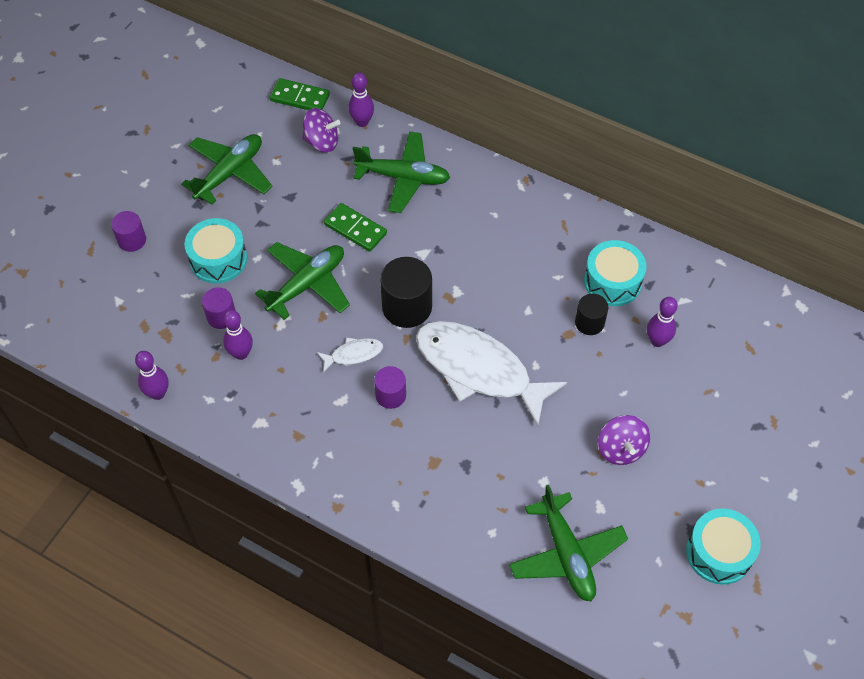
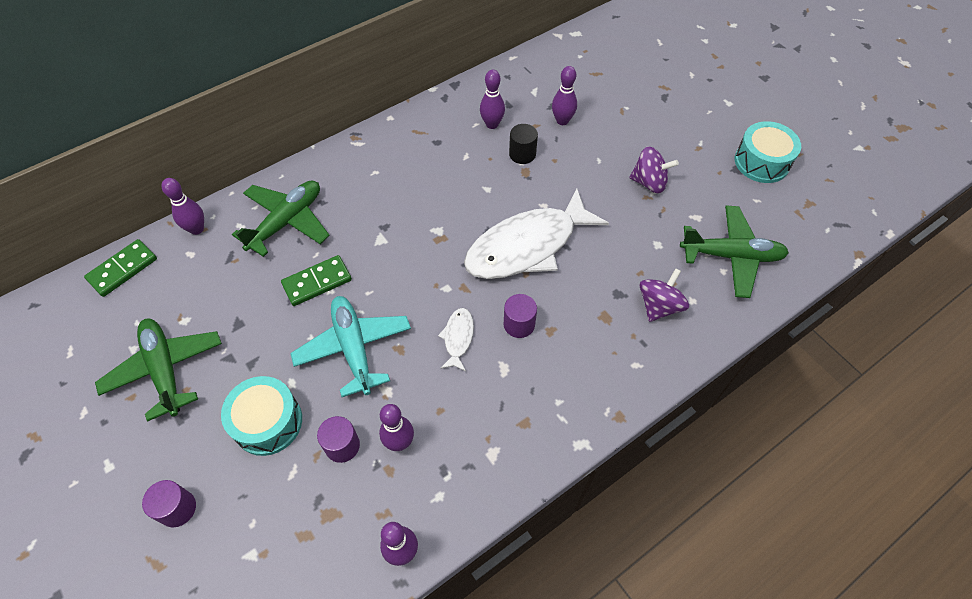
camera: 65 degrees left, 0 degrees up
green plane [255,242,350,320] -> turquoise plane [290,296,411,397]
purple spinning top [302,108,340,153] -> purple spinning top moved to [639,268,689,322]
black cylinder [380,257,432,328] -> none
turquoise drum [584,240,647,306] -> purple bowling pin [480,70,505,129]

